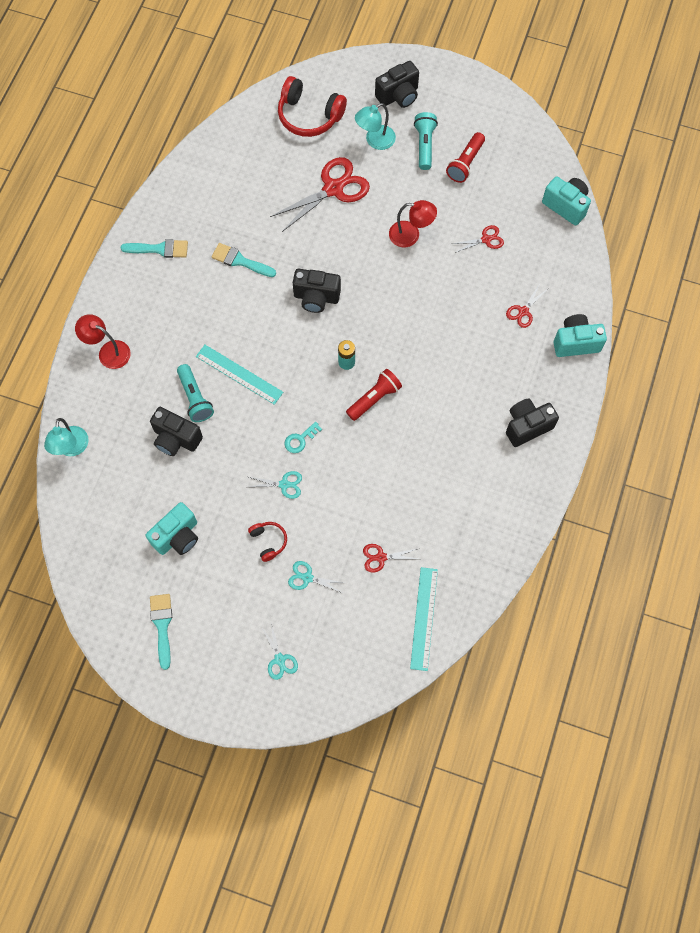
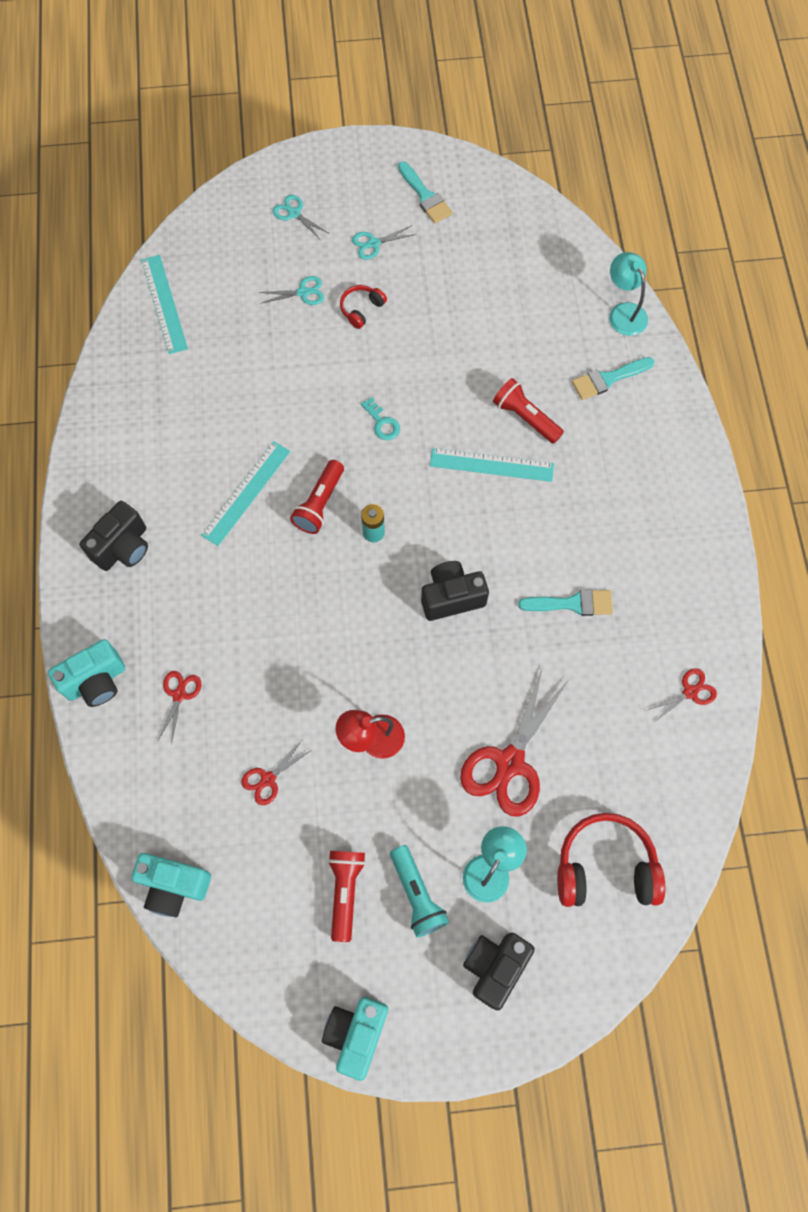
camera: 155 degrees right, 0 degrees up
red lamp [75,314,131,369] -> none
turquoise brush [121,239,188,258] -> turquoise brush moved to [572,357,655,400]
turquoise camera [146,502,198,555] -> turquoise camera moved to [322,997,388,1081]
black camera [150,407,203,456] -> none
turquoise flashlight [177,364,214,422] -> red flashlight [493,378,564,444]
red headphones [248,522,287,562] -> red headphones turned 90 degrees clockwise [340,285,387,329]
turquoise scissors [249,471,302,499] -> turquoise scissors moved to [352,225,417,260]
turquoise key [285,422,322,453] -> turquoise key turned 120 degrees clockwise [361,397,400,440]
red scissors [363,544,418,572] -> red scissors moved to [645,668,717,721]
none -> turquoise ruler [201,441,290,546]

